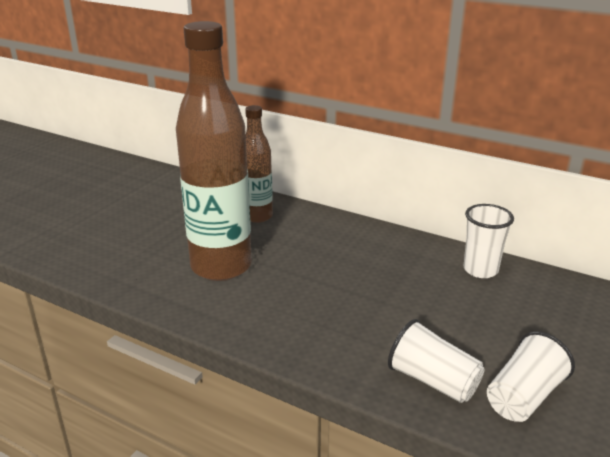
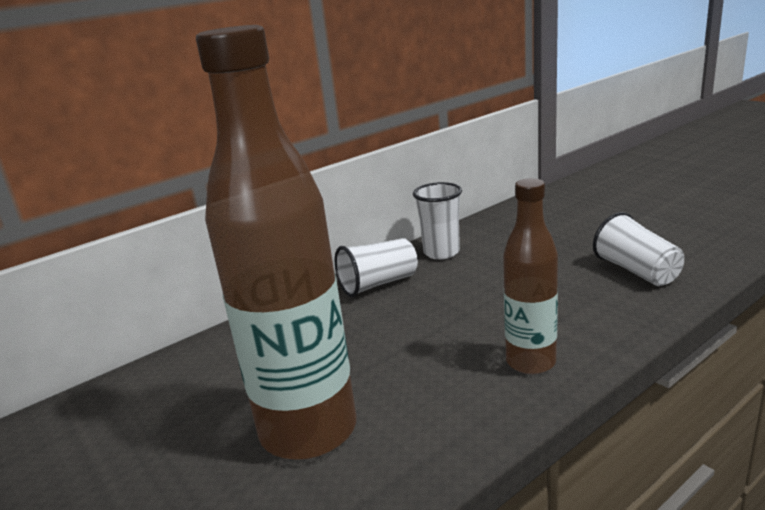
camera: 65 degrees left, 5 degrees down
brown bottle [245,105,273,223] -> brown bottle moved to [503,178,558,374]
white cup [388,319,485,403] -> white cup moved to [335,238,418,297]

